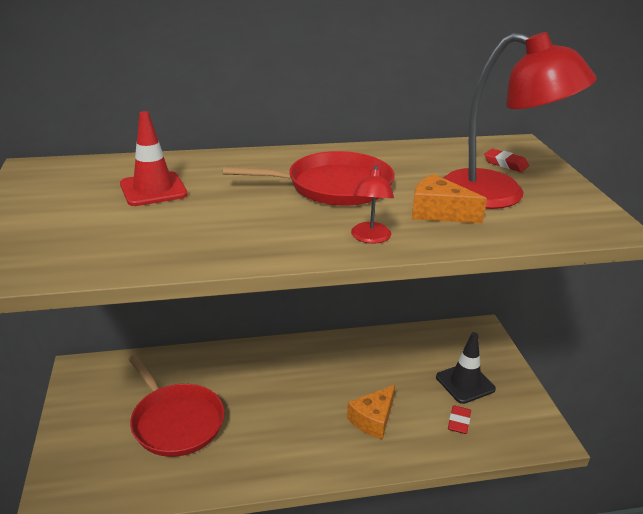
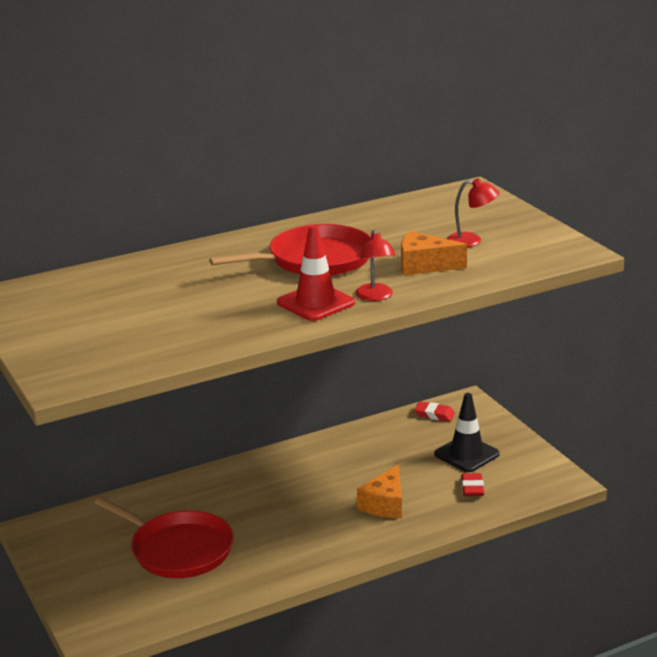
camera: 15 degrees left, 5 degrees down
red traffic cone [120,111,188,206] -> red traffic cone moved to [277,225,355,321]
red lamp [443,32,596,209] -> red lamp [447,179,499,247], size x0.43
red eraser [484,149,529,172] -> red eraser moved to [414,401,455,422]

